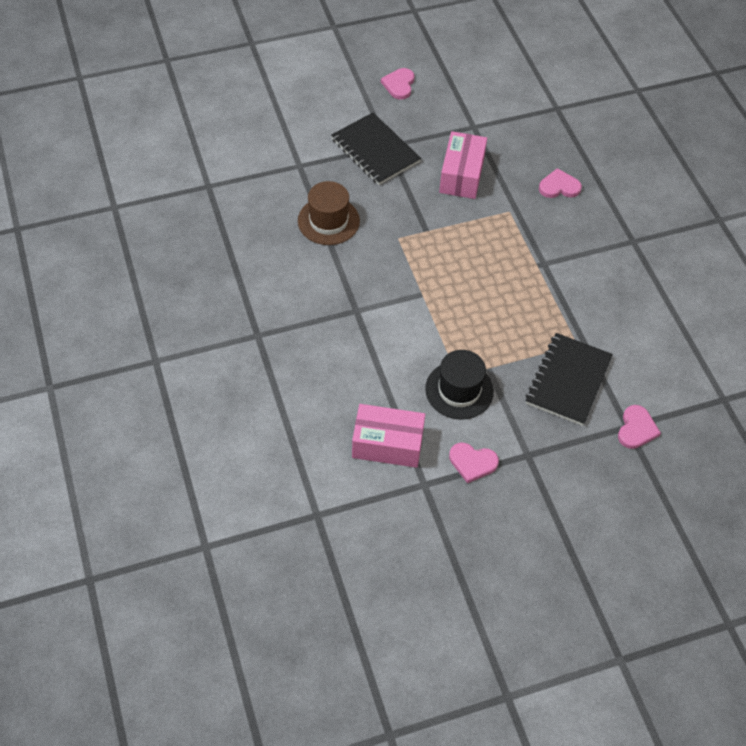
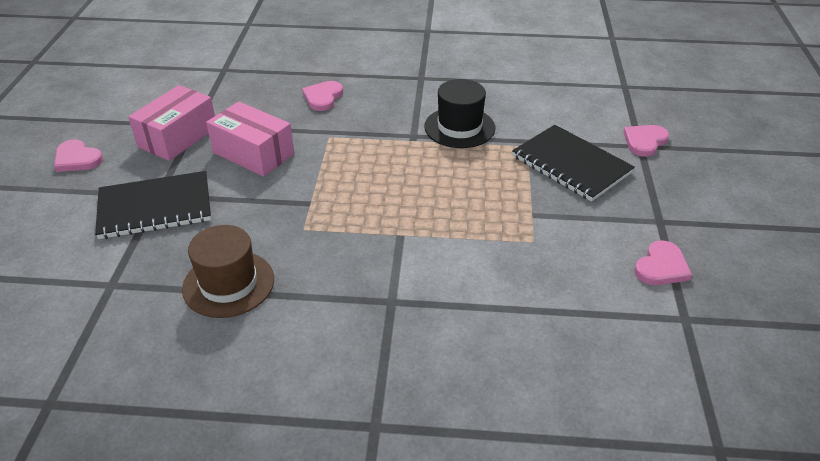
camera: 65 degrees left, 15 degrees down
pink box [352,404,425,468] -> pink box moved to [128,85,215,161]
black hat [425,350,494,420] -> black hat moved to [424,79,495,148]
pink heart [618,405,661,449] -> pink heart turned 90 degrees counterclockwise [623,125,669,157]

